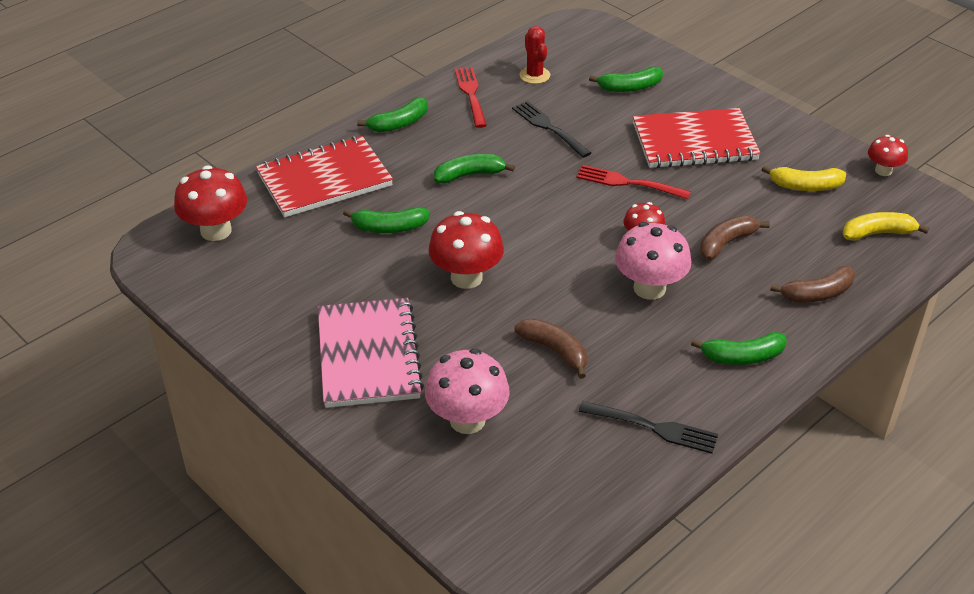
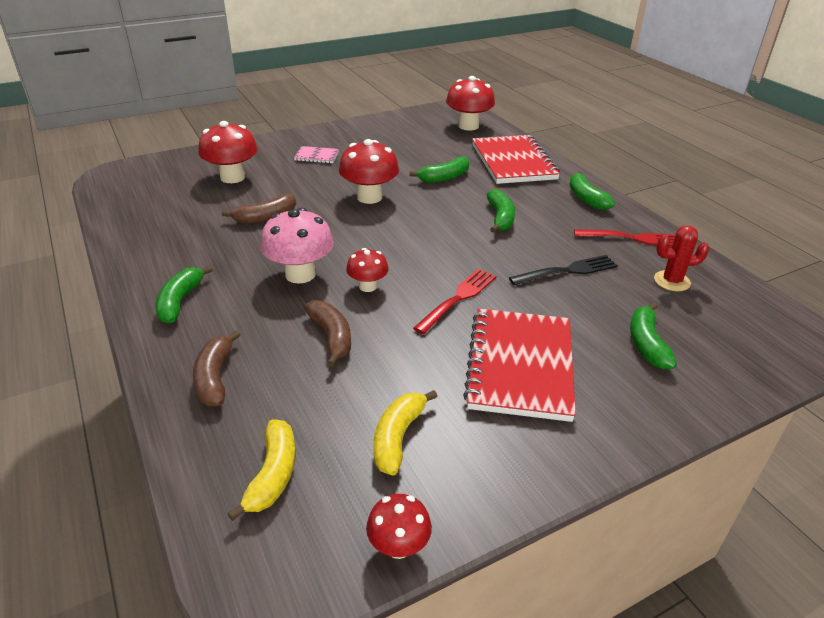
camera: 105 degrees right, 5 degrees down
pink notebook [318,298,424,408] -> pink notebook [294,146,339,163], size x0.44
green banana [343,207,430,233] -> green banana turned 135 degrees counterclockwise [409,157,469,183]
pink mushroom [425,349,510,434] -> red mushroom [199,121,258,183]
black fork [578,401,718,454] -> none

